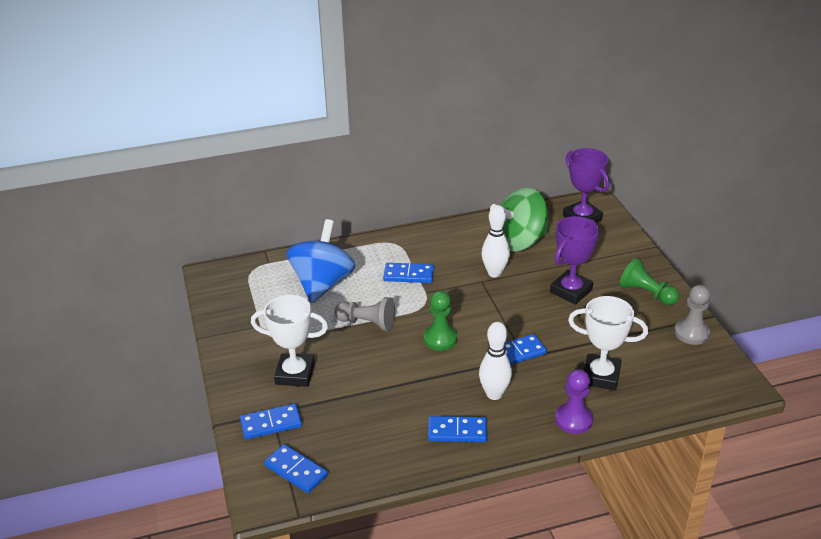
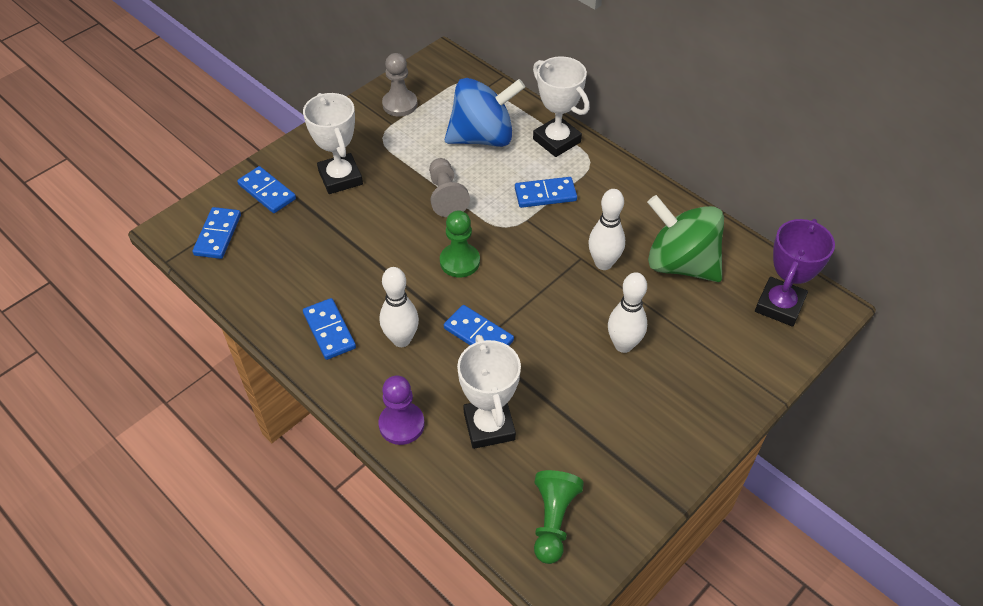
camera: 60 degrees right, 15 degrees up
blue domino [383,263,434,283] -> blue domino turned 75 degrees counterclockwise [515,177,577,208]
purple trophy [550,216,599,305] -> white bowling pin [608,272,647,353]
green pawn [619,258,679,305] -> green pawn moved to [534,470,584,564]
grey pawn [674,285,710,345] -> grey pawn moved to [382,53,418,117]
none -> white trophy [533,56,590,157]

